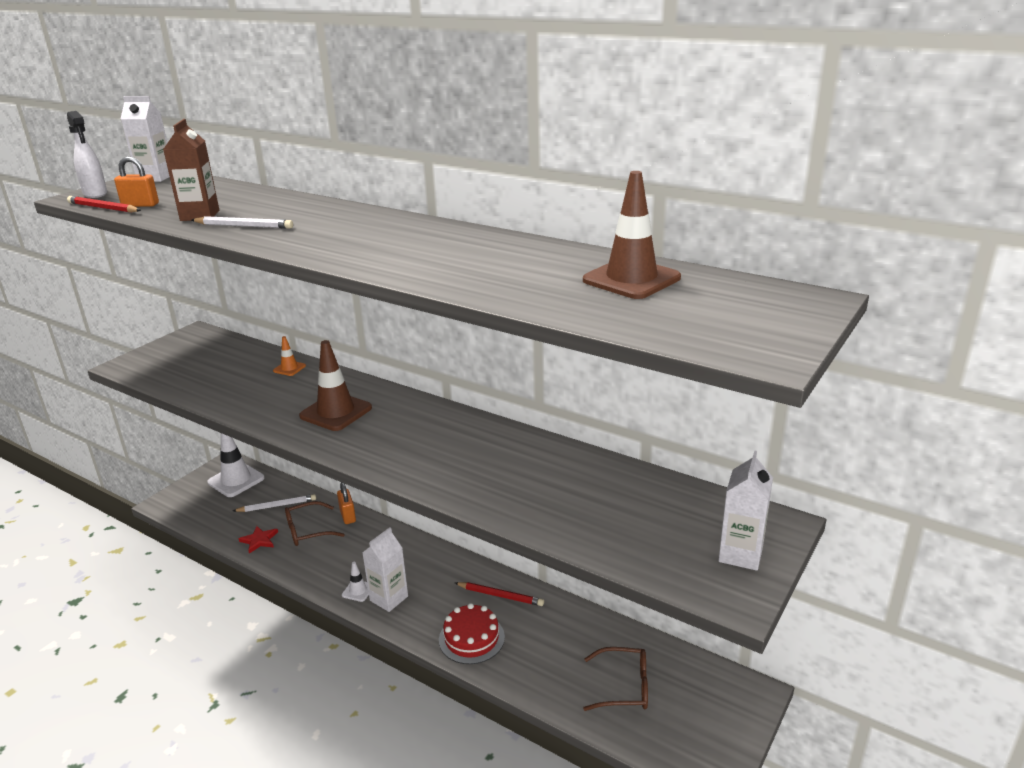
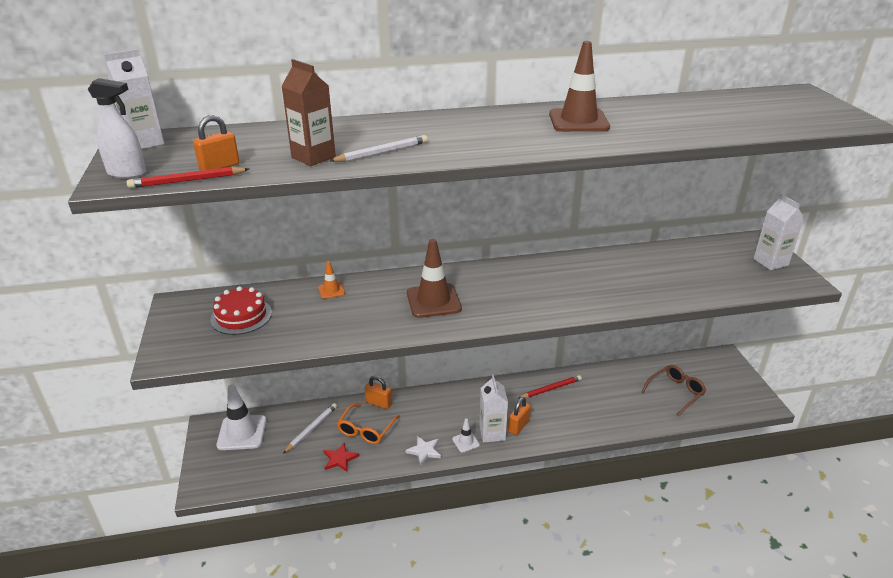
camera: 45 degrees left, 5 degrees up
brown glasses [285,501,345,546] -> orange glasses [337,404,400,444]
red cake [439,603,505,664] -> red cake moved to [210,286,272,335]
brown traffic cone [583,171,681,299] -> brown traffic cone moved to [549,41,610,132]
none -> white star [406,436,441,465]
none -> orange padlock [508,397,531,435]

